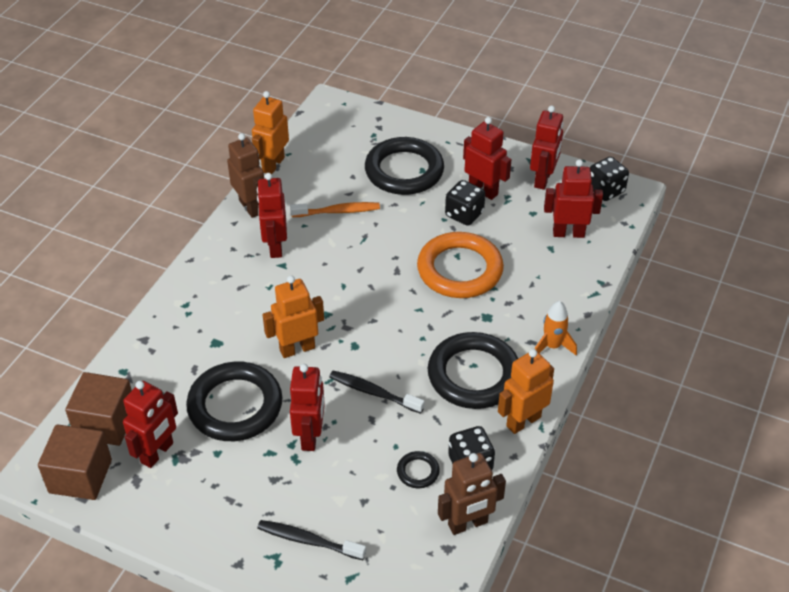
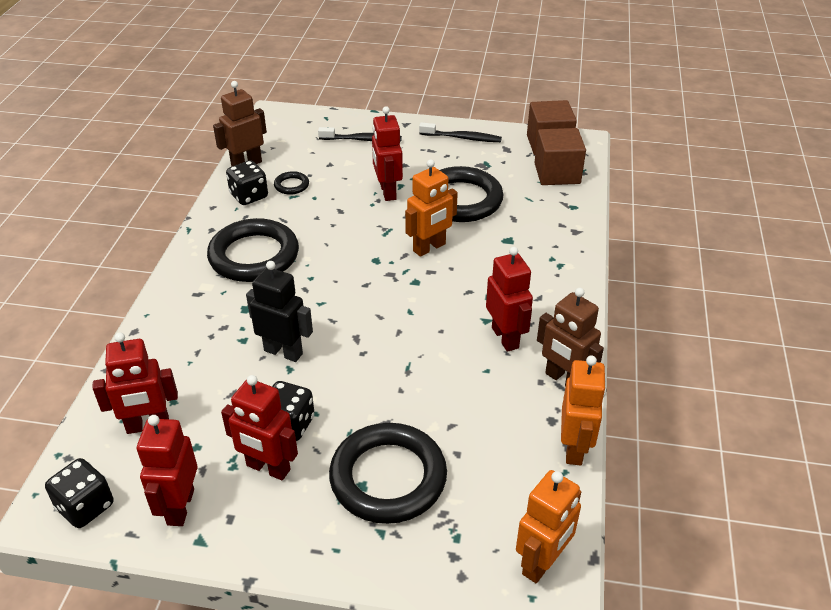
camera: 165 degrees right, 5 degrees down
red robot [123,381,178,468] -> none
orange toothbrush [290,202,380,217] -> none
black toothbrush [329,370,425,414] -> black toothbrush moved to [419,122,502,142]
orange ring [417,232,504,298] -> black robot [246,261,313,362]
orange robot [498,349,554,434] -> orange robot moved to [516,470,581,583]
orange rocket [535,301,577,355] -> none

